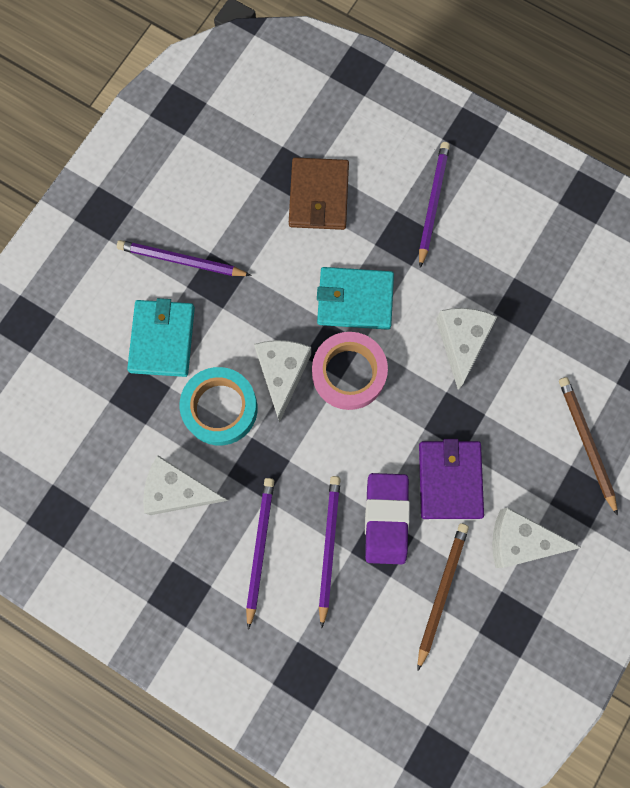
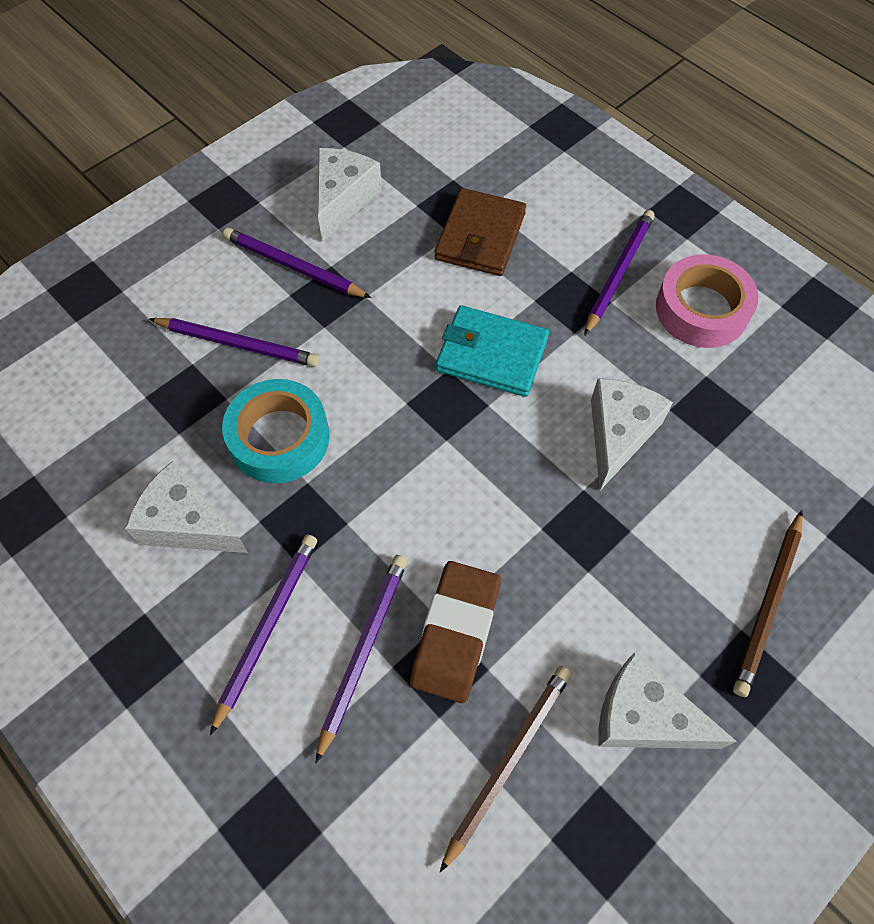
camera: 15 degrees right, 15 degrees down
turquoise wallet [127,298,195,377] -> purple pencil [149,318,320,367]
white cheese [254,340,311,423] -> white cheese moved to [318,148,382,242]
pink tape [312,332,388,410] -> pink tape moved to [656,254,758,348]
purple eraser [365,473,410,564] -> brown eraser [410,561,501,703]
purple wallet [419,439,484,519] -> none
brown pencil [559,377,618,516] -> brown pencil turned 150 degrees counterclockwise [733,510,803,697]

